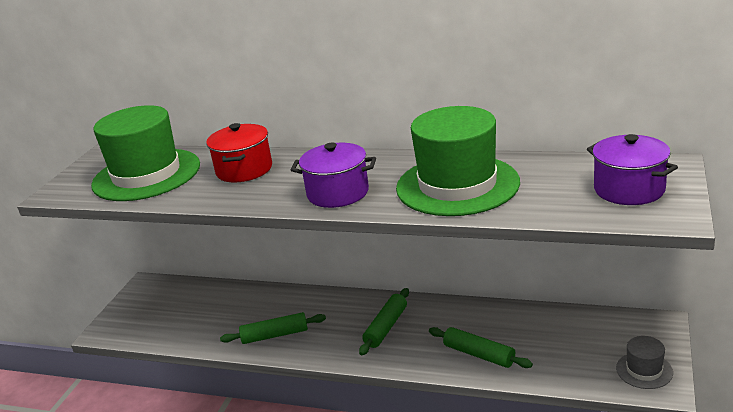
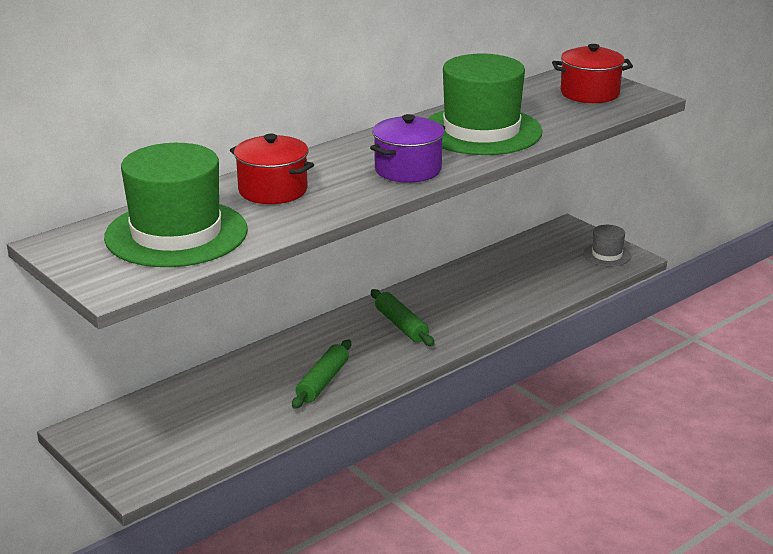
camera: 60 degrees left, 0 degrees up
green rolling pin [429,327,533,368] -> none
purple pot [587,134,678,205] -> red pot [552,44,633,103]

